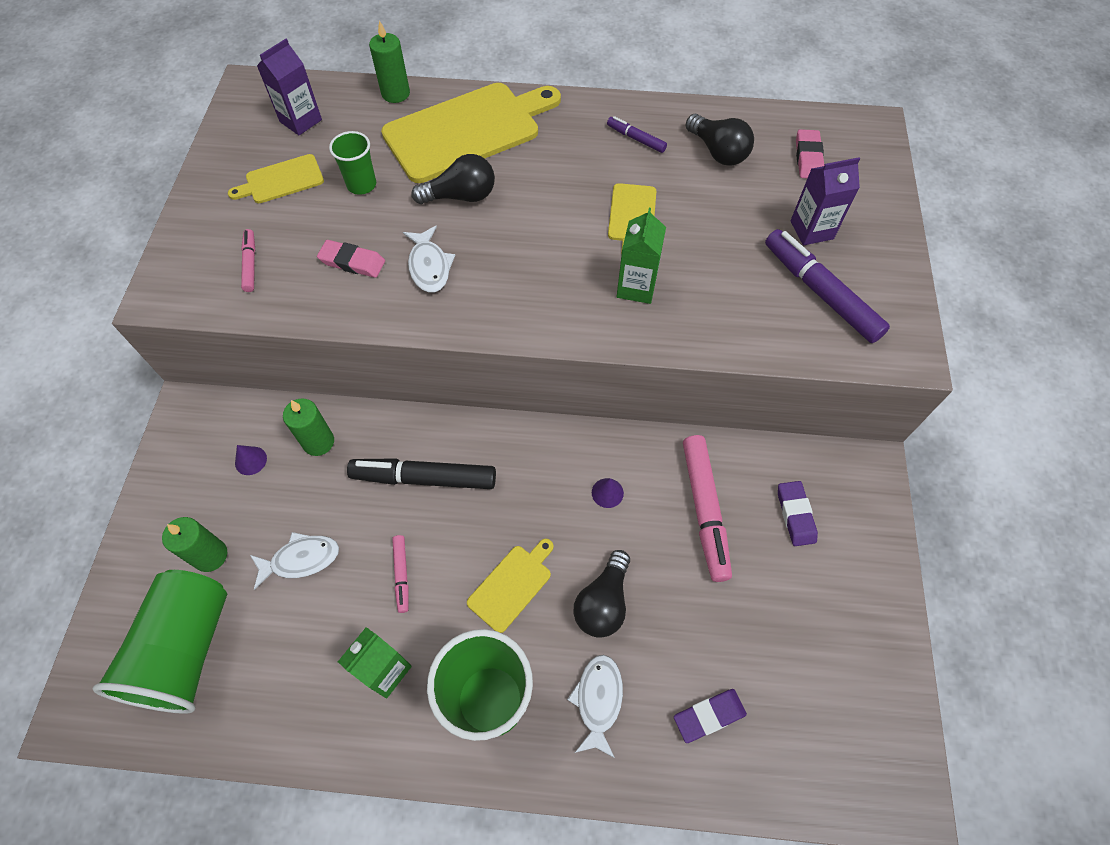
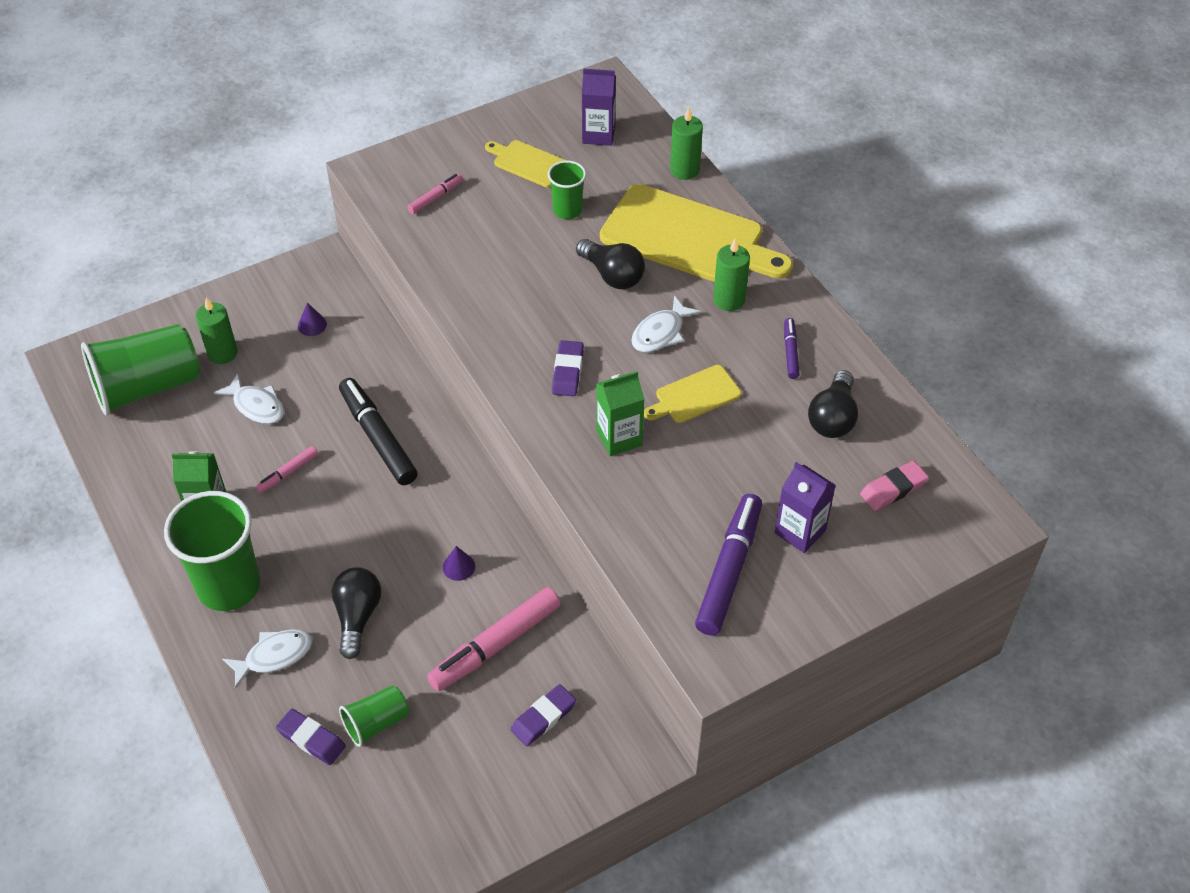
camera: 55 degrees right, 10 degrees down
green candle [283,398,334,456] -> green candle moved to [713,238,750,311]
pink eraser [317,240,385,278] -> none
white fish [403,226,455,292] -> white fish moved to [631,295,701,352]
yellow cutting board [467,539,554,633] -> none
black light bulb [573,550,630,638] -> black light bulb turned 105 degrees clockwise [331,567,381,659]
none -> green cup [339,685,409,747]
none -> purple eraser [552,340,584,396]

